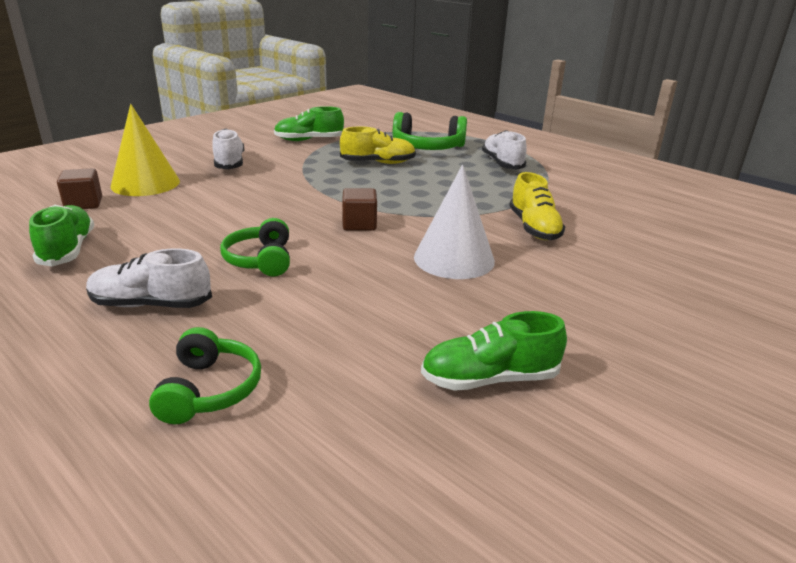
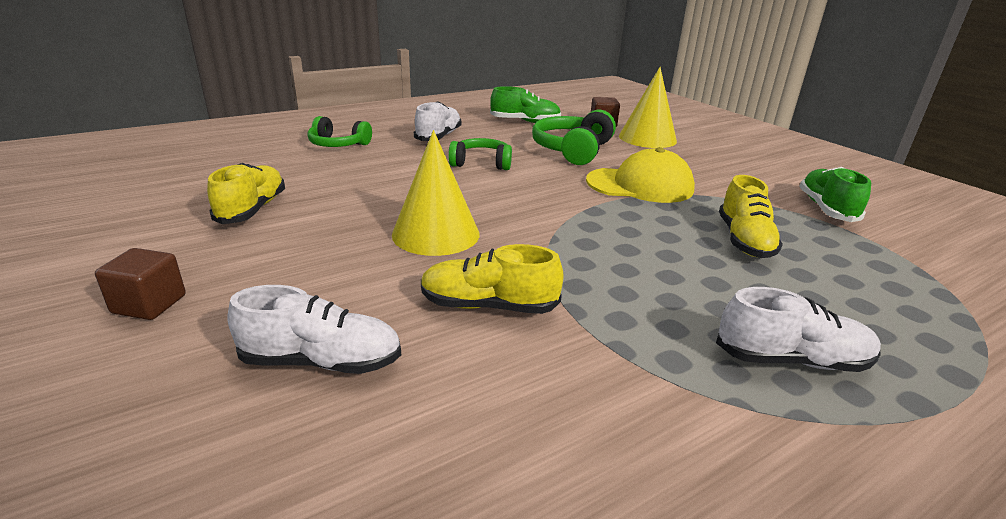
camera: 105 degrees right, 0 degrees up
white shoe [212,128,244,169] -> white shoe moved to [227,285,401,374]
brown cube [342,188,377,231] -> brown cube moved to [95,248,186,320]
green headphones [393,112,467,150] -> green headphones moved to [532,110,616,165]
white cone [414,165,495,279] -> yellow cone [392,130,479,256]
green shoe [421,311,567,391] -> yellow shoe [207,163,285,224]
none -> yellow cap [586,147,695,203]

